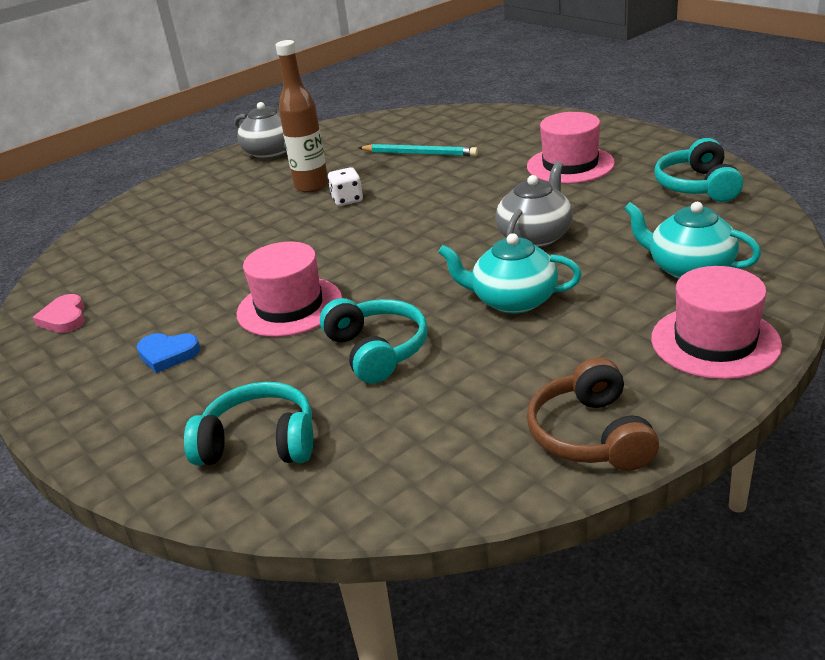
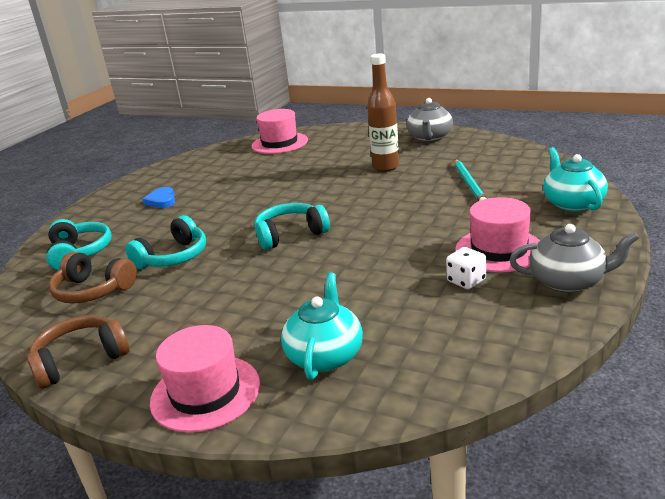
camera: 65 degrees right, 5 degrees down
pink heart [33,294,85,333] -> none
pink hat [237,242,342,337] -> pink hat moved to [251,109,308,154]
white dice [328,167,363,206] -> white dice moved to [446,247,486,289]
turquoise teapot [438,233,582,314] -> turquoise teapot moved to [543,147,608,212]
grey teapot [495,161,573,248] -> grey teapot moved to [509,224,639,293]
turquoise headphones [654,138,743,202] -> turquoise headphones moved to [255,203,330,250]
none -> brown headphones [49,252,137,303]

